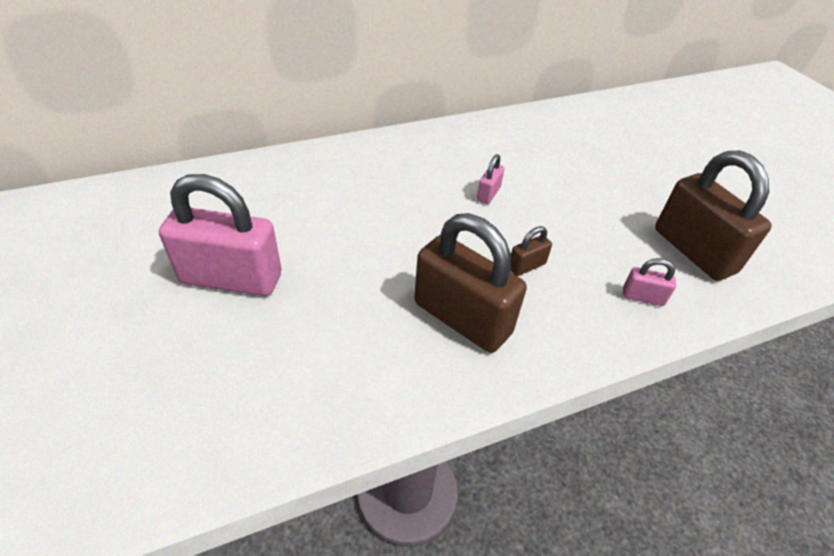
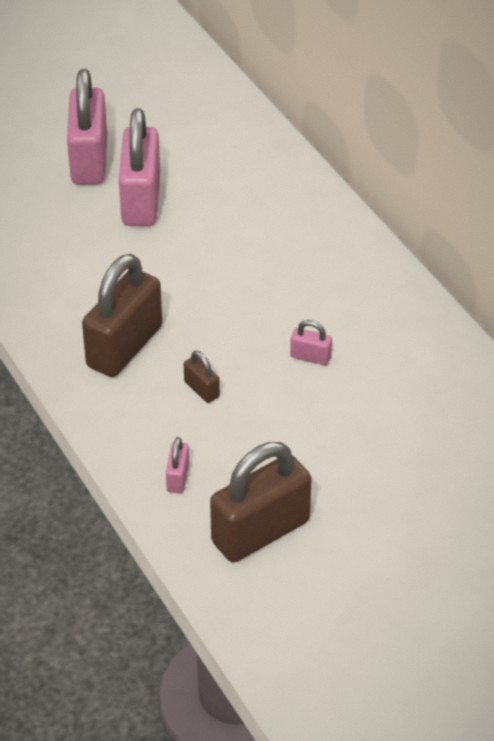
camera: 85 degrees right, 0 degrees up
none -> pink padlock [67,69,107,185]

